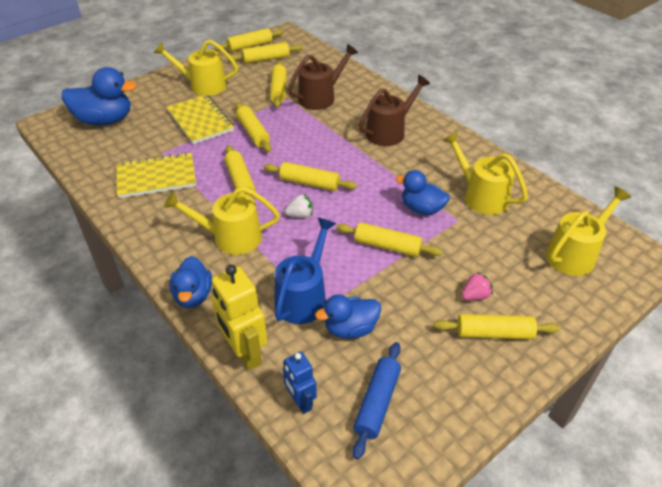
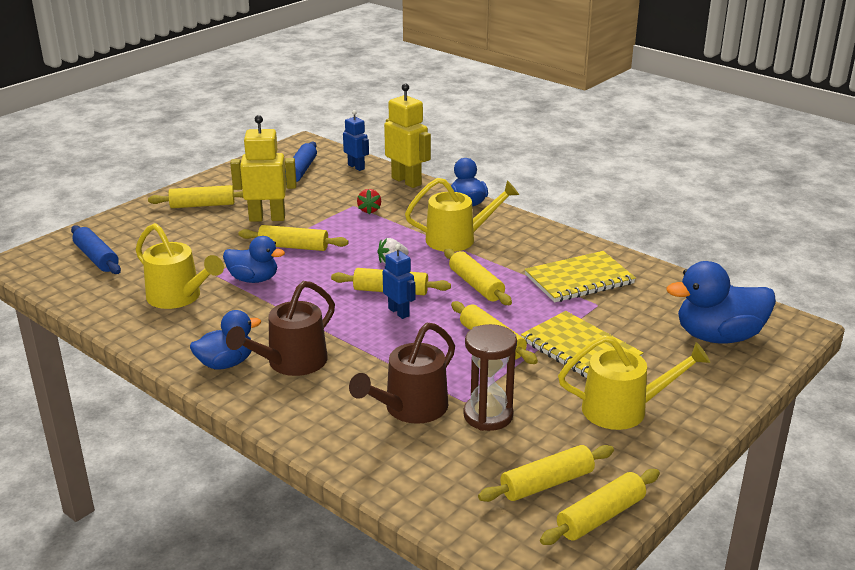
camera: 170 degrees right, 15 degrees down
yellow rolling pin [270,61,287,108] -> brown hourglass [463,324,517,431]
blue watering can [275,218,336,324] -> red strawberry [357,189,381,214]
blue duck [315,294,381,339] -> blue duck moved to [190,310,261,370]
pink strawberry [461,272,493,301] -> none
yellow watering can [546,187,631,276] -> blue rolling pin [71,225,121,274]
none -> yellow robot [230,115,297,222]
none -> blue robot [383,244,415,319]

